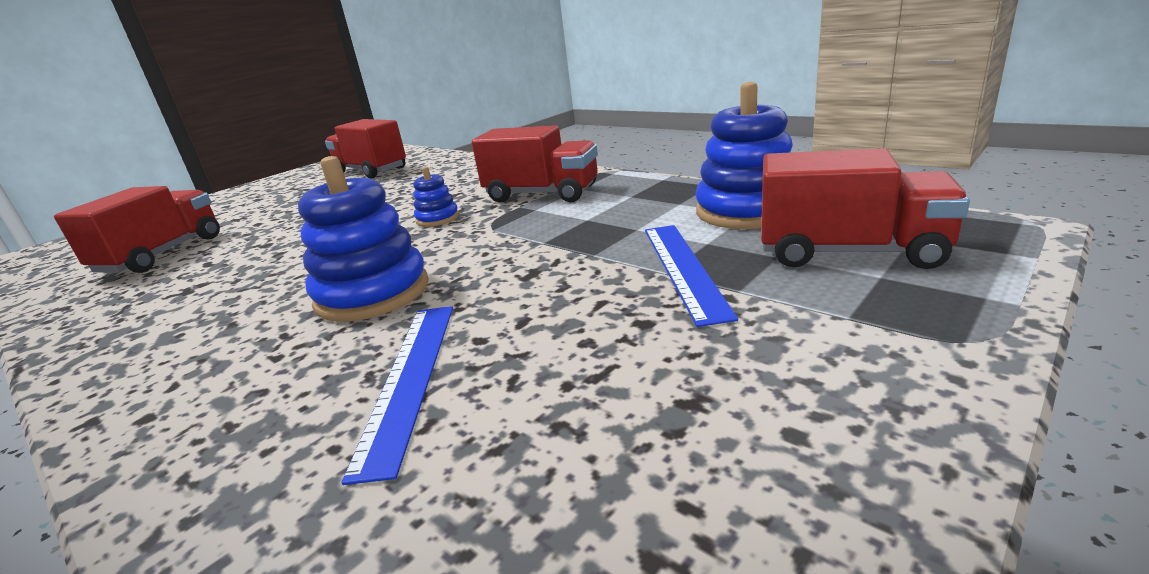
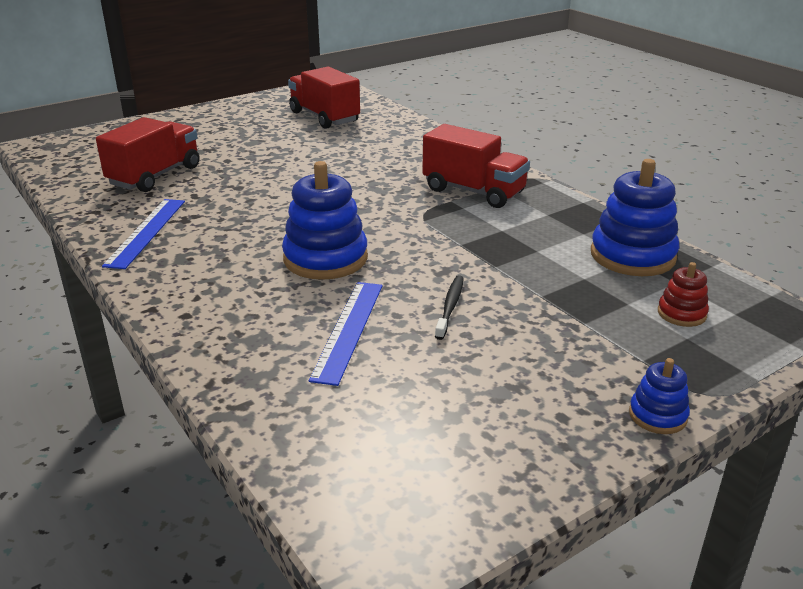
camera: 10 degrees right, 5 degrees up
blue stacking toy [413,167,459,227] -> blue stacking toy moved to [629,358,690,434]
blue ruler [645,225,738,327] -> blue ruler moved to [102,199,185,269]
red truck [761,148,970,269] -> red stacking toy [658,262,709,327]
none -> black toothbrush [435,275,464,340]

